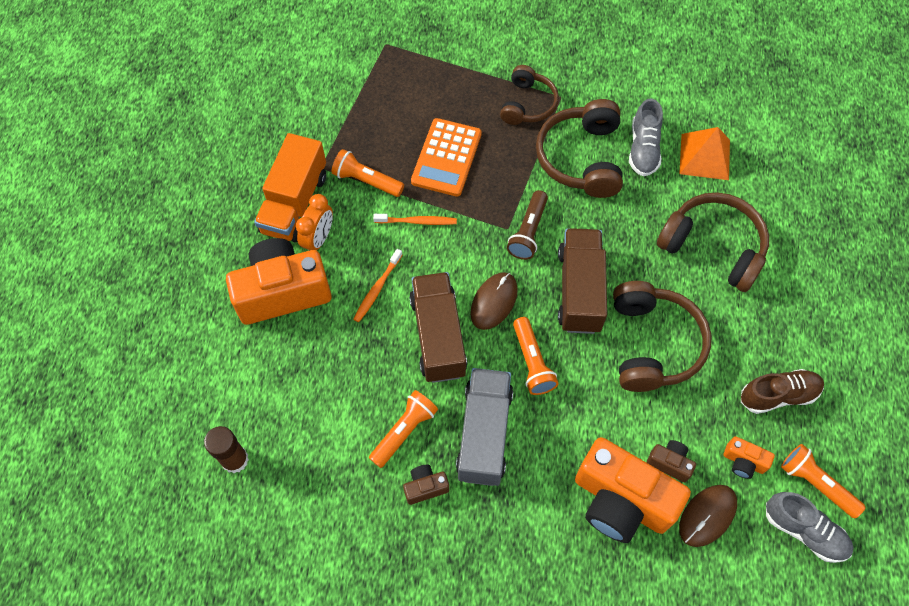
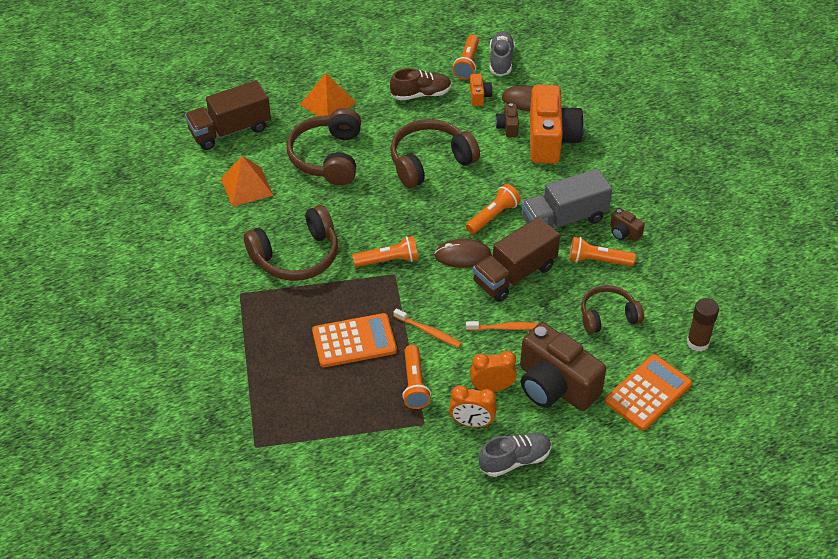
camera: 120 degrees left, 15 degrees down
orange camera [226,238,332,325] -> brown camera [520,322,606,411]
orange truck [254,133,326,242] -> orange clock [449,385,497,427]
orange toothbrush [373,214,457,225] -> orange toothbrush turned 150 degrees clockwise [394,308,462,347]
brown headphones [500,65,559,125] -> brown headphones moved to [581,285,644,334]
brown flashlight [507,190,548,260] -> orange flashlight [352,236,418,267]
brown truck [558,228,607,334] -> brown truck moved to [185,80,271,150]
grey shoe [629,99,663,176] -> grey shoe moved to [479,433,551,477]
brown shoe [741,369,824,414] -> brown shoe turned 120 degrees clockwise [390,68,451,101]
none -> orange pyramid [300,73,356,116]
none -> orange calculator [605,354,692,430]

